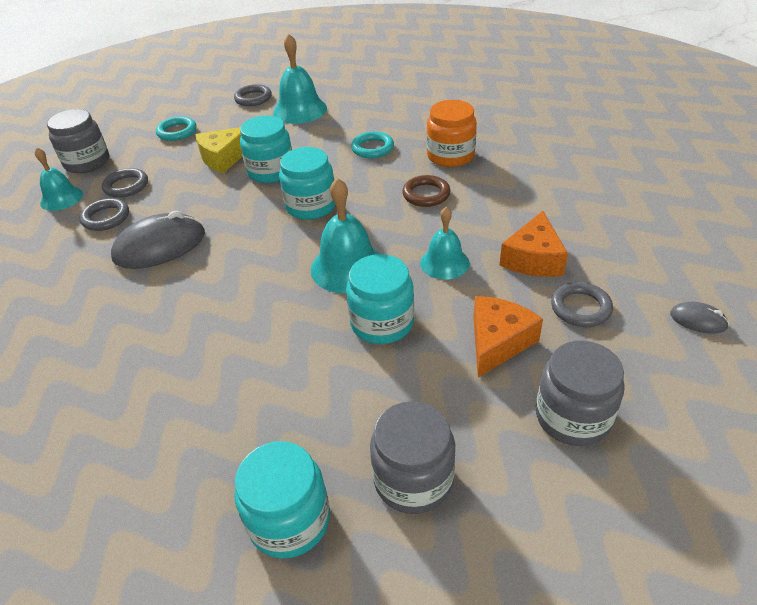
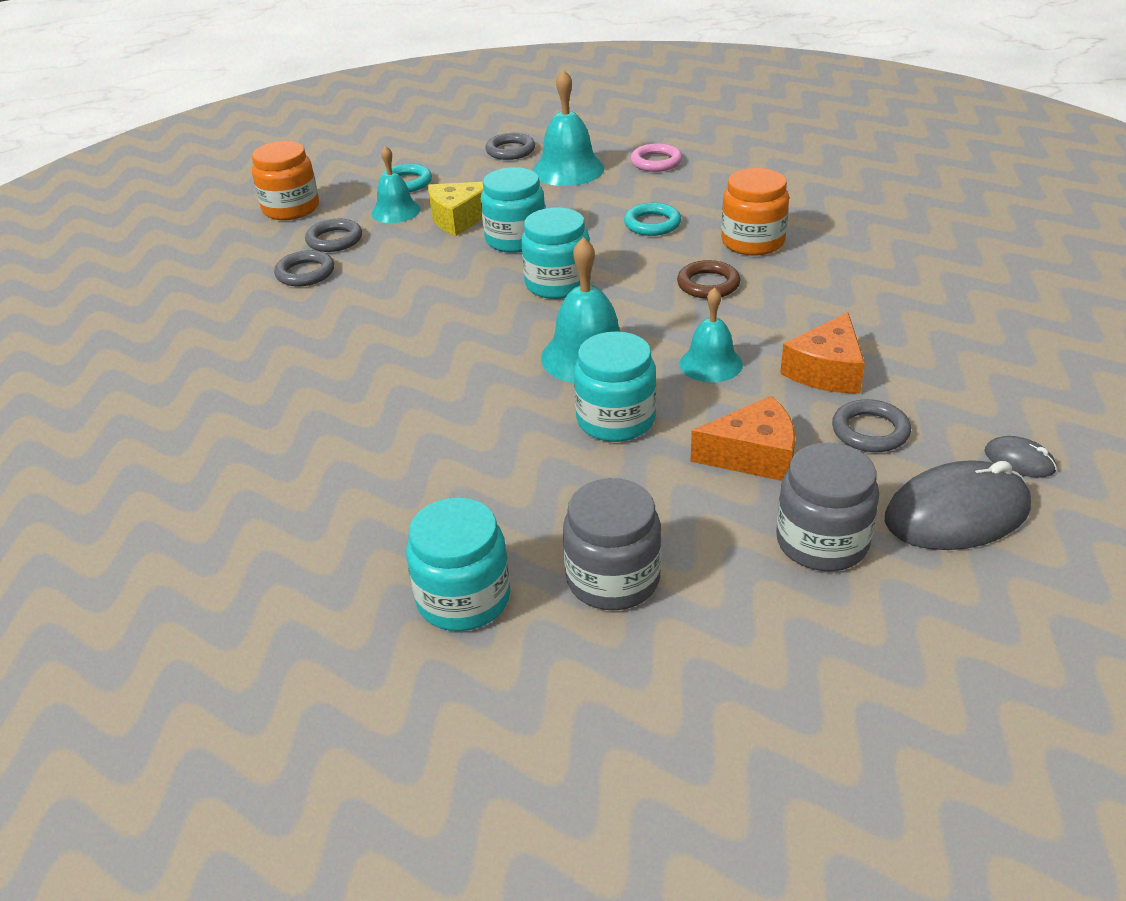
camera: 10 degrees right, 5 degrees down
turquoise bell [35,148,83,211] -> turquoise bell moved to [371,146,421,223]
grey jar [47,109,109,173] -> orange jar [252,141,319,220]
grey mouse [111,211,205,269] -> grey mouse moved to [885,460,1031,550]
orange cheese [473,296,543,377] -> orange cheese turned 45 degrees clockwise [691,396,795,481]
none -> pink ring [630,143,682,172]

